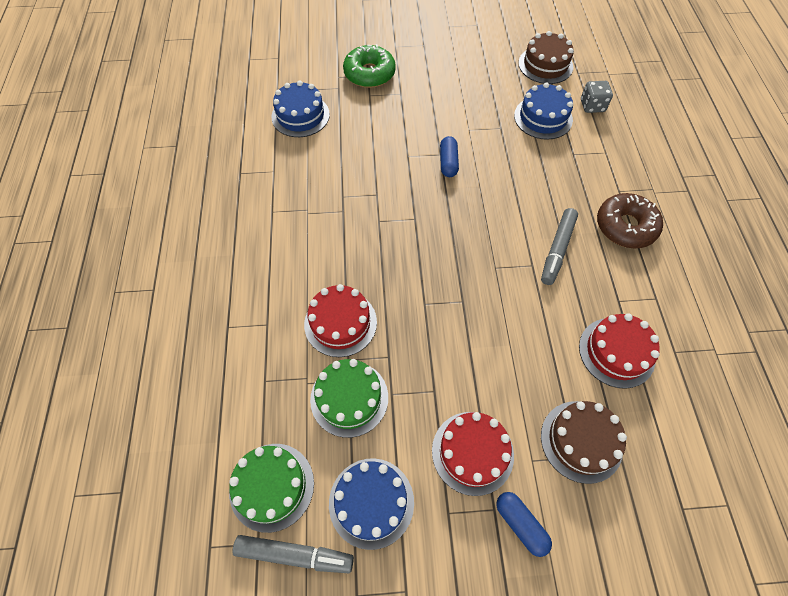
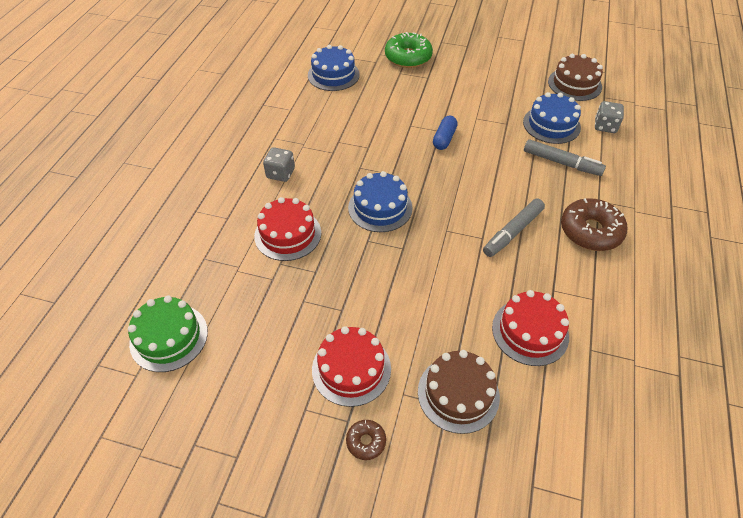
camera: 20 degrees right, 10 degrees down
grey marker [233,535,354,573] -> grey marker moved to [524,139,606,176]
green cake [310,359,388,438] -> none
blue cake [329,458,414,550] -> blue cake moved to [348,171,413,232]
blue capsule [496,492,552,557] -> brown donut [346,420,386,460]
none -> grey dice [263,147,295,182]

